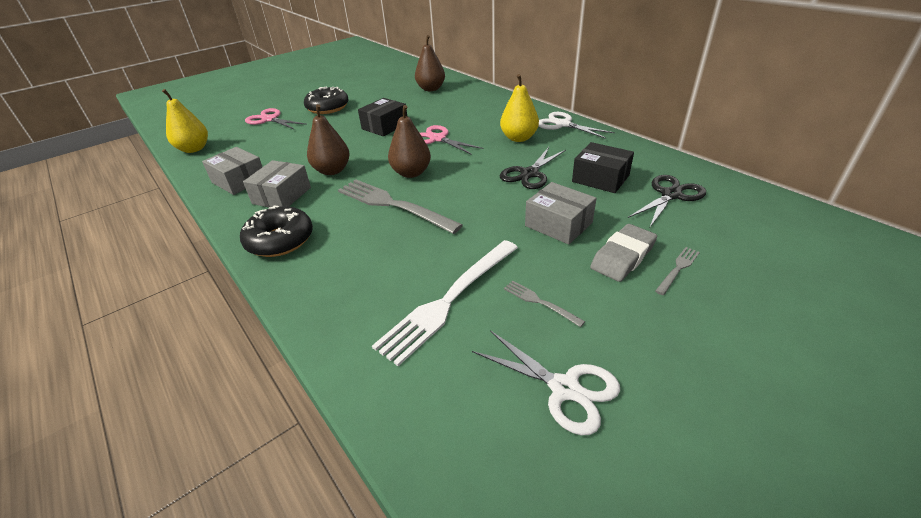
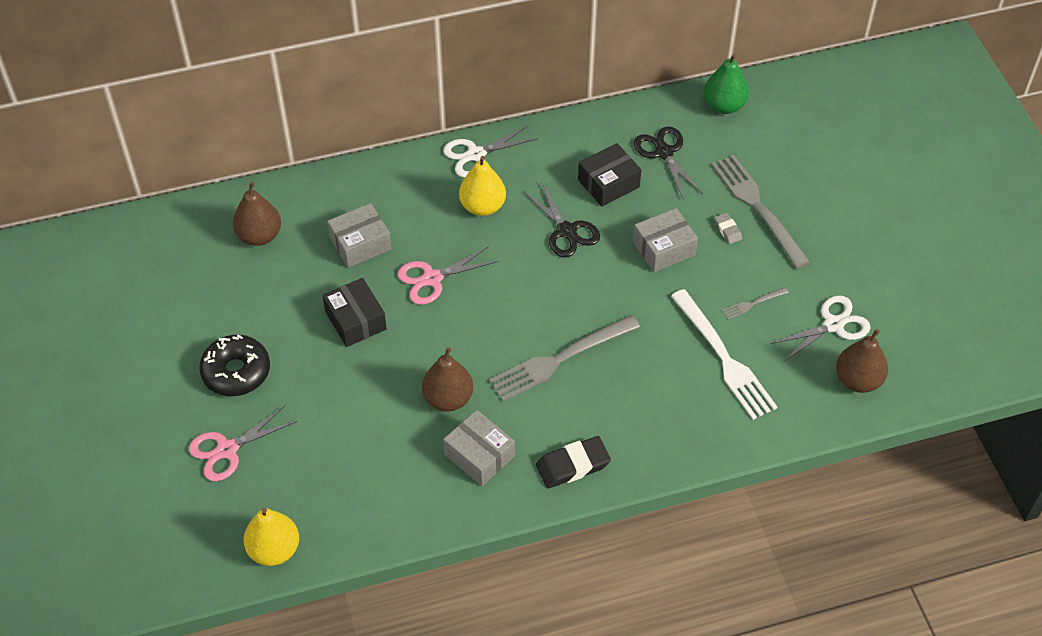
camera: 70 degrees left, 15 degrees up
grey box [202,147,262,195] -> grey box moved to [327,203,391,268]
black donut [240,205,313,257] -> black eraser [536,436,611,488]
brown pear [388,105,431,178] -> brown pear moved to [836,329,888,393]
grey eraser [590,224,657,282] -> grey eraser [714,213,742,244], size x0.53
grey fork [655,247,700,295] -> grey fork [712,155,810,269], size x2.25
none -> green pear [704,53,749,114]

